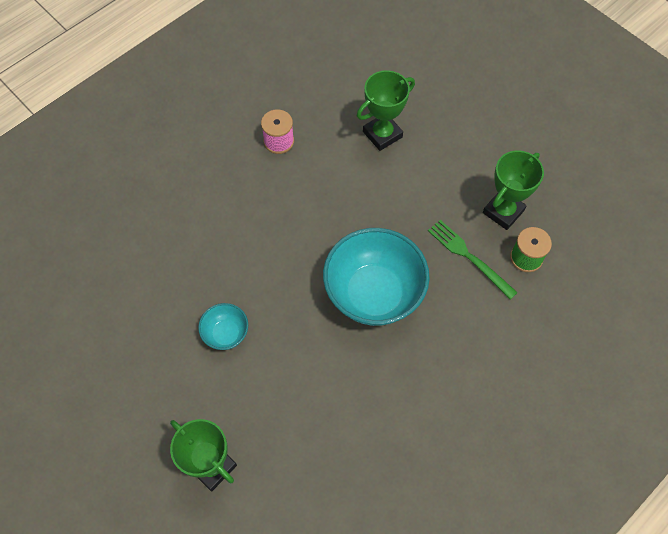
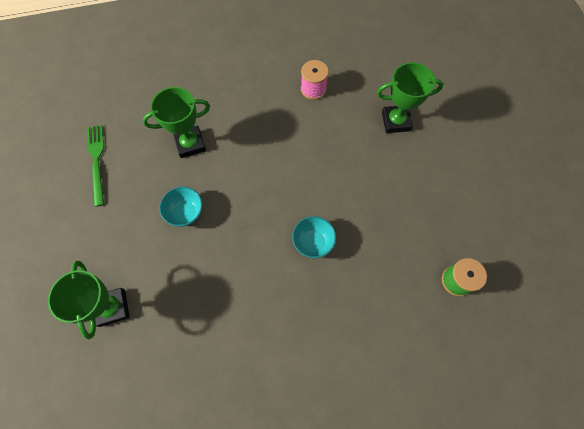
camera: 30 degrees right, 5 degrees up
turquoise bowl [323,228,430,326] -> turquoise bowl [292,216,336,258], size x0.47
green fork [428,220,518,300] -> green fork moved to [87,125,104,207]
green trophy [483,150,544,230] -> green trophy moved to [142,87,210,158]

